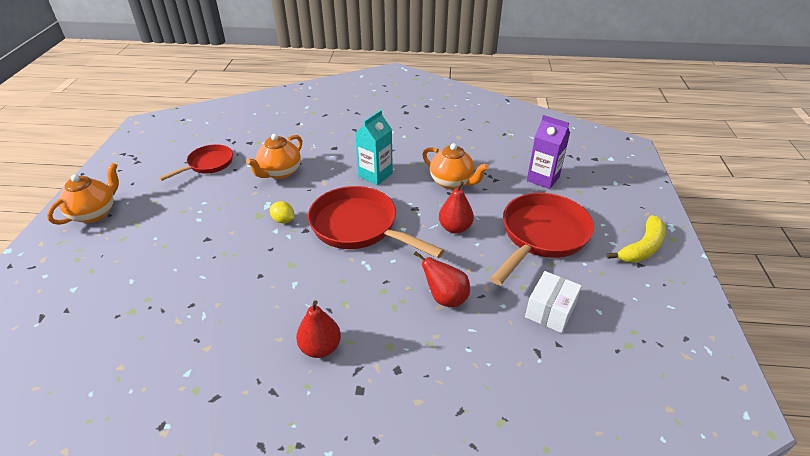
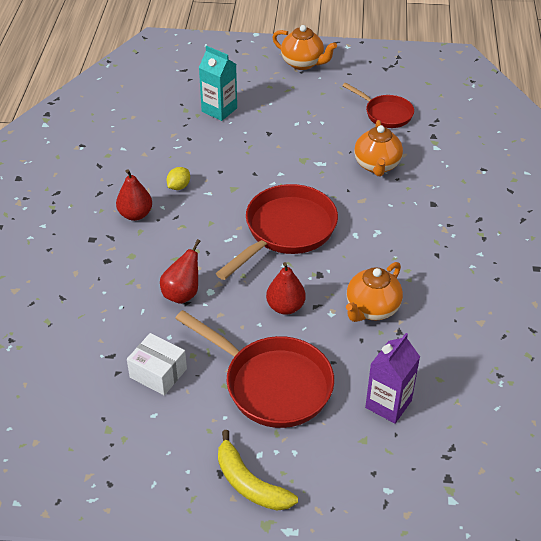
camera: 90 degrees right, 5 degrees up
orange teapot [246,134,302,179] -> orange teapot turned 120 degrees counterclockwise [354,120,403,176]
yellow lemon [270,201,294,223] -> yellow lemon moved to [167,167,190,190]
turquoise carton [355,110,393,185] -> turquoise carton moved to [199,46,237,121]

